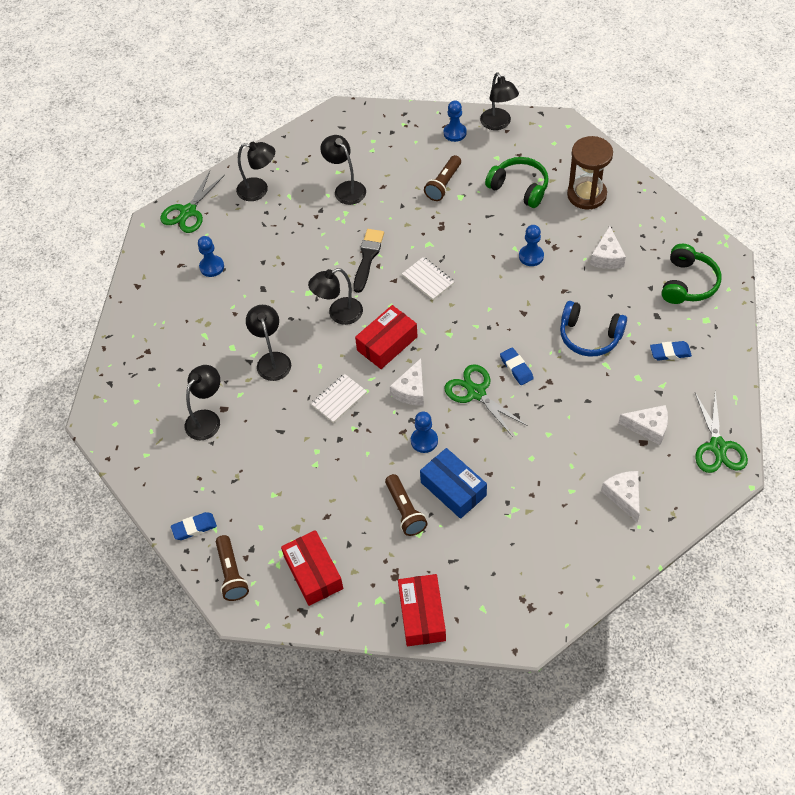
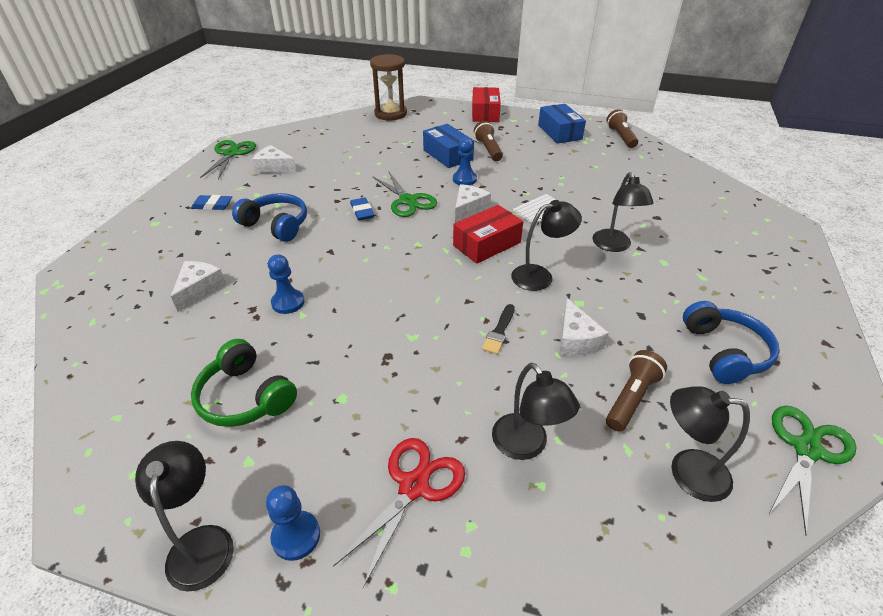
camera: 175 degrees left, 15 degrees down
blue eraser [171,512,217,540] -> none
black lamp [185,365,220,440] -> none
blue pawn [198,236,224,277] -> blue headphones [683,301,780,384]
red box [281,530,343,606] -> blue box [538,104,586,144]
black brush [353,229,384,293] -> black brush [482,304,515,354], size x0.67
white notebook [402,257,455,300] -> none
brown flashlight [424,155,461,201] -> brown flashlight moved to [606,350,667,432]
brown hourglass [567,136,613,210] -> brown hourglass moved to [370,54,407,121]
white cheese [601,471,640,522] -> white cheese moved to [559,298,609,355]
green headphones [662,244,722,304] -> none
none -> red scissors [333,438,465,588]

